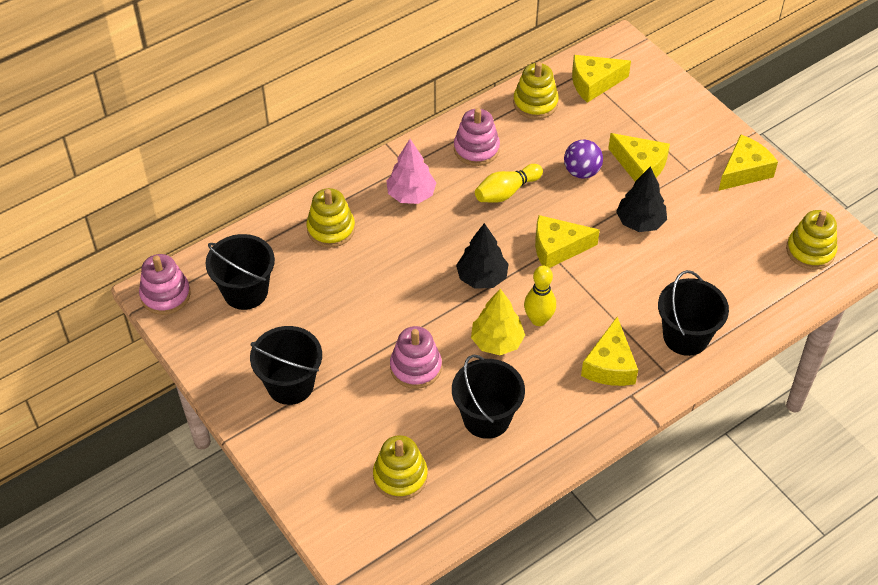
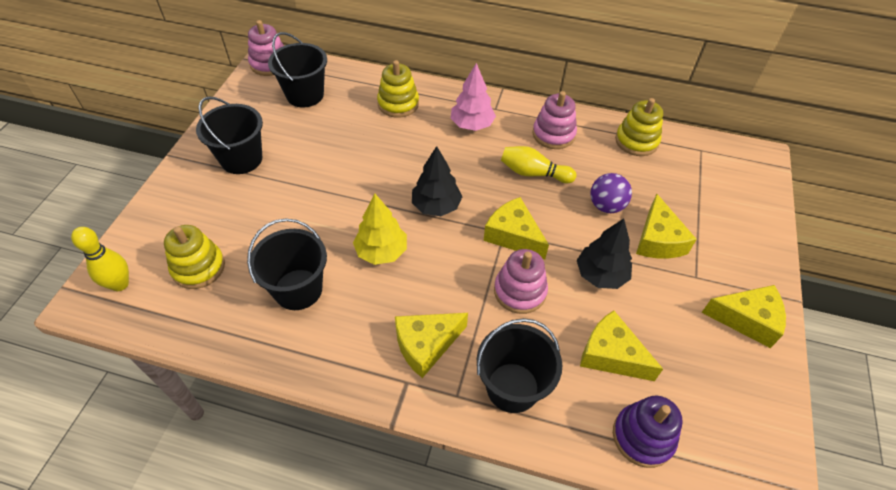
camera: 50 degrees right, 0 degrees up
pink stacking toy [390,326,442,389] -> pink stacking toy moved to [494,249,548,314]
yellow bowling pin [524,266,556,326] -> yellow bowling pin moved to [71,227,129,291]
yellow cheese [572,55,631,103] -> yellow cheese moved to [580,311,663,381]
yellow stacking toy [786,210,837,270] -> none
none -> purple stacking toy [613,396,683,468]

